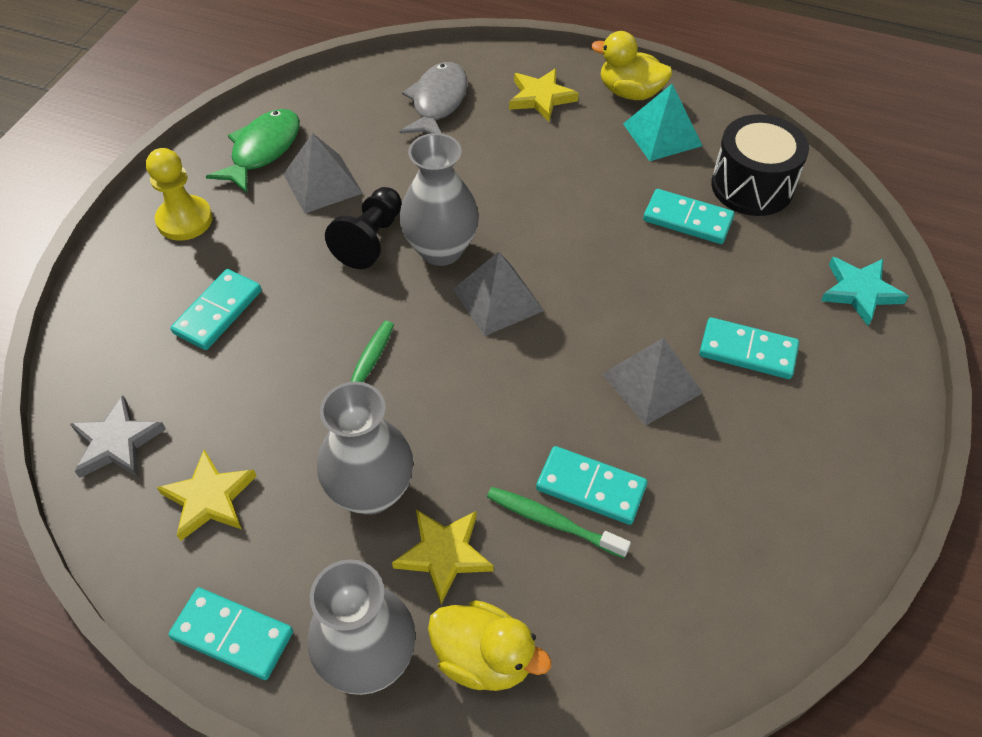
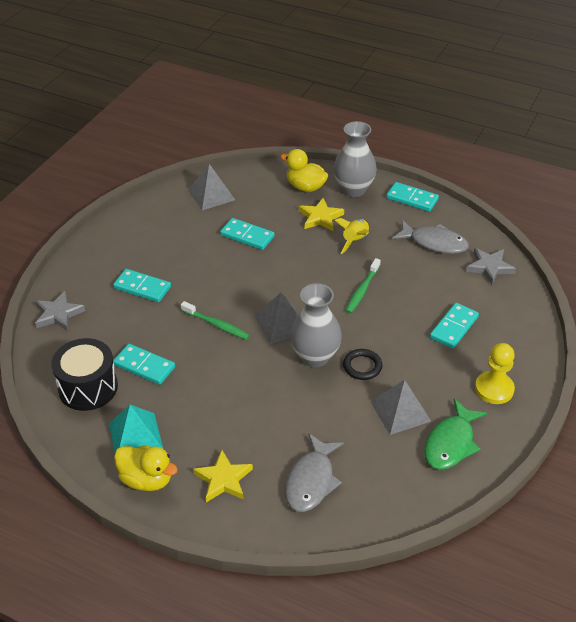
camera: 175 degrees left, 10 degrees down
yellow star [157,449,257,541] -> grey fish [392,220,469,254]
grey vase [317,381,413,515] -> yellow rocket [335,218,369,254]
black pawn [325,187,402,269] -> black ring [343,349,382,380]
green toothbrush [487,487,631,558] -> green toothbrush moved to [181,301,250,340]
grey pyramid [602,338,703,426] -> grey pyramid moved to [188,164,235,210]
turquoise star [821,257,909,326] -> grey star [35,291,86,331]

